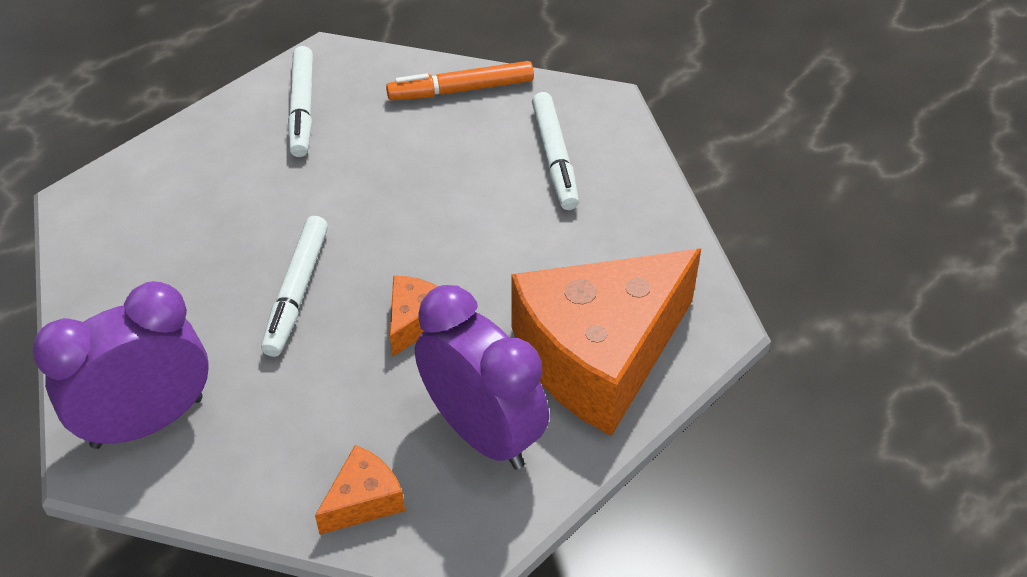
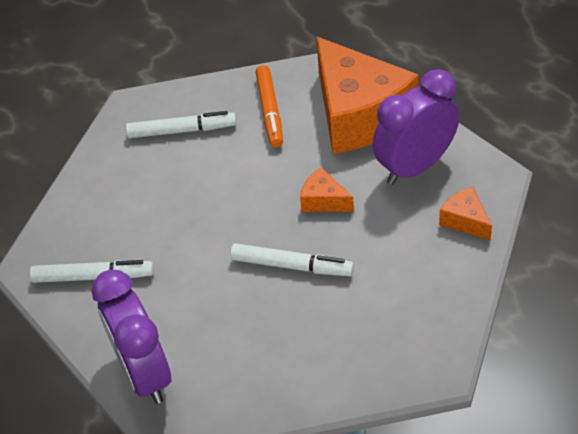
camera: 80 degrees left, 0 degrees up
purple clock [32,281,209,449] -> purple clock moved to [92,269,171,404]
orange marker [386,61,534,101] -> orange marker moved to [256,65,283,148]

